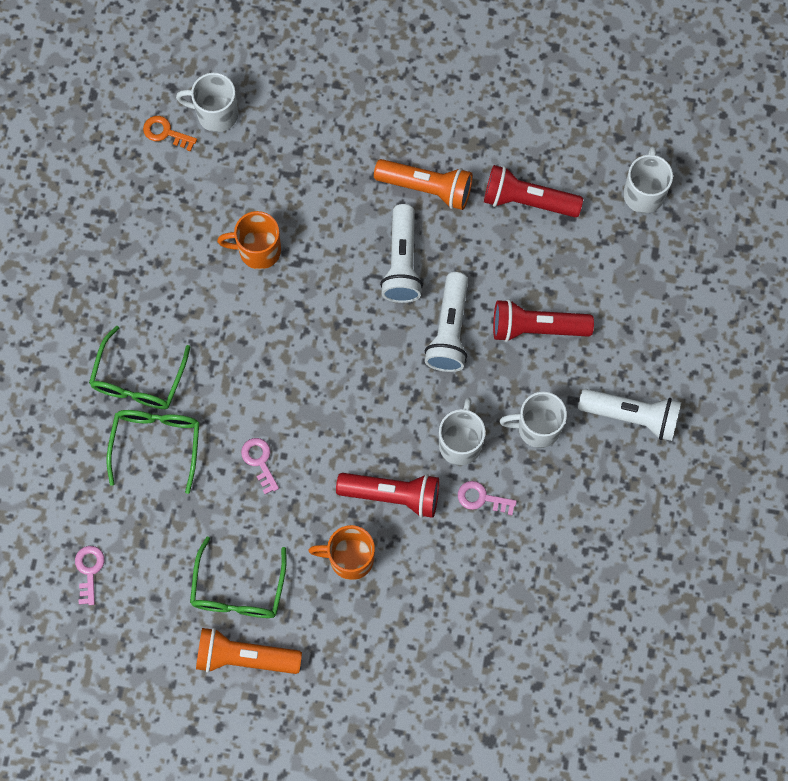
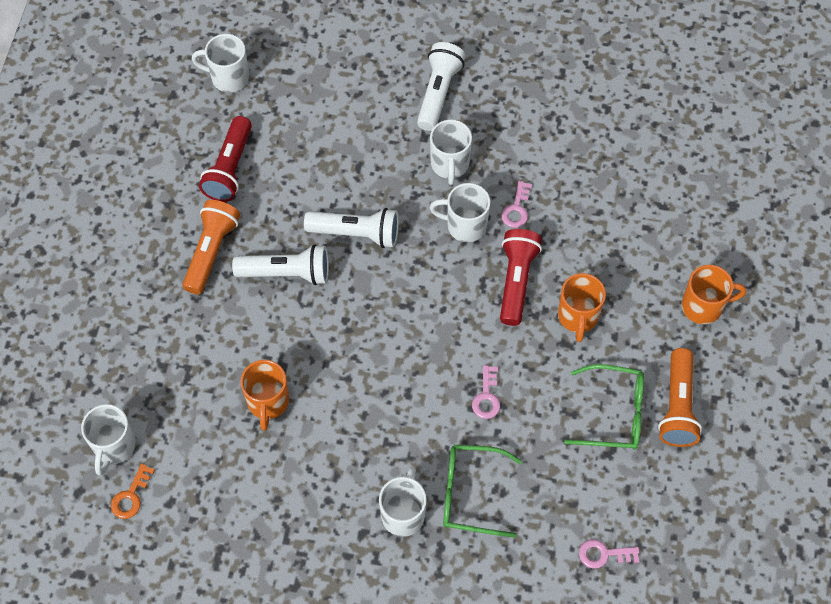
camera: 90 degrees left, 10 degrees down
green glasses [89,326,190,409] -> white mug [379,467,427,537]
pink key [241,438,279,494] -> pink key turned 60 degrees counterclockwise [472,365,500,419]
red flashlight [493,299,594,342] -> none
none -> orange mug [682,265,746,324]

